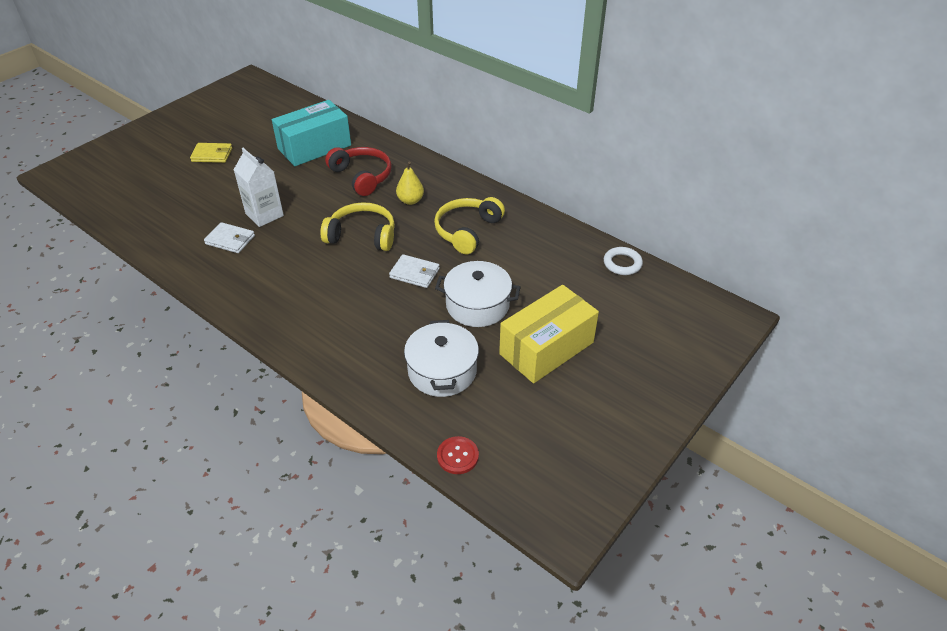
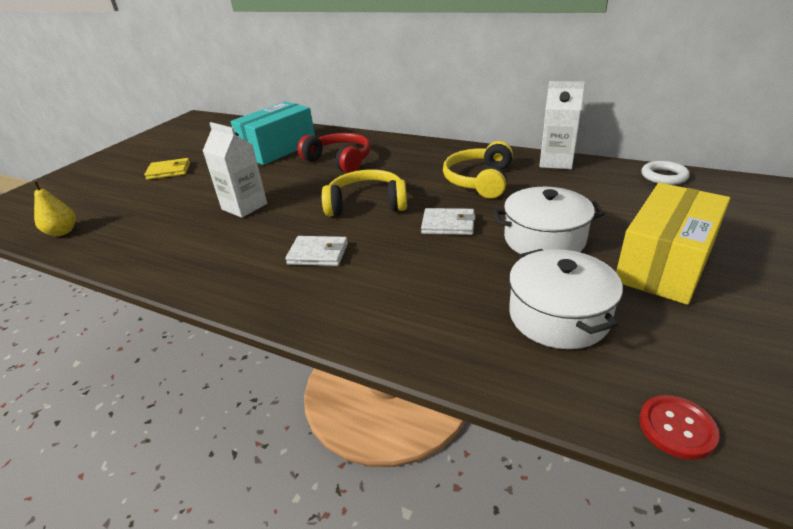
camera: 10 degrees left, 10 degrees down
white wallet [204,222,255,253] -> white wallet moved to [285,236,348,266]
yellow pear [396,162,424,205] -> yellow pear moved to [33,179,76,236]
none -> white carton [539,81,585,169]

